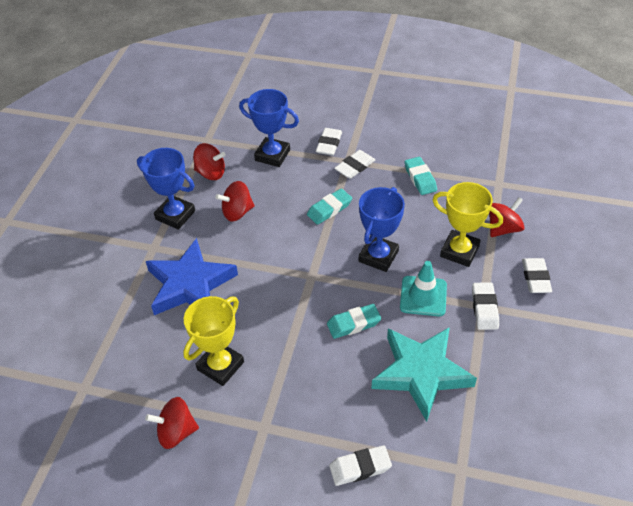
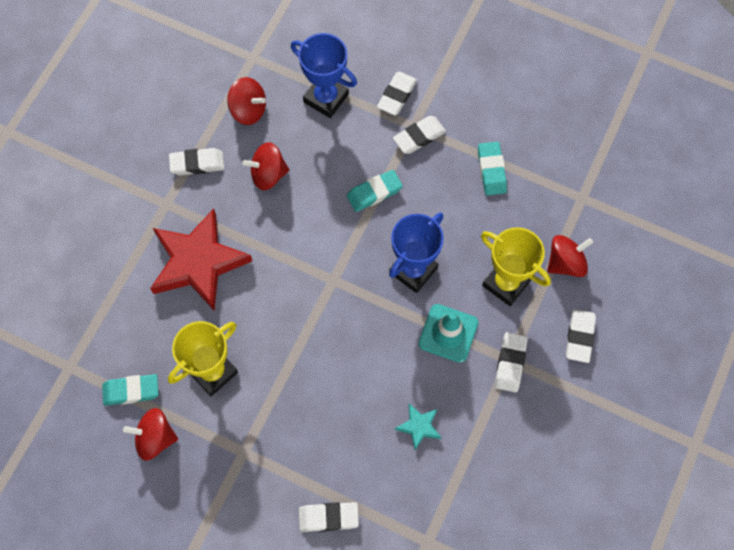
camera: 10 degrees right, 20 degrees up
blue trophy [137,148,195,230] -> white eraser [169,148,224,175]
blue star [146,238,238,315] -> red star [150,208,252,310]
turquoise eraser [327,304,381,339] -> turquoise eraser moved to [102,374,159,406]
turquoise star [371,327,477,422] -> turquoise star [395,404,442,450], size x0.43

